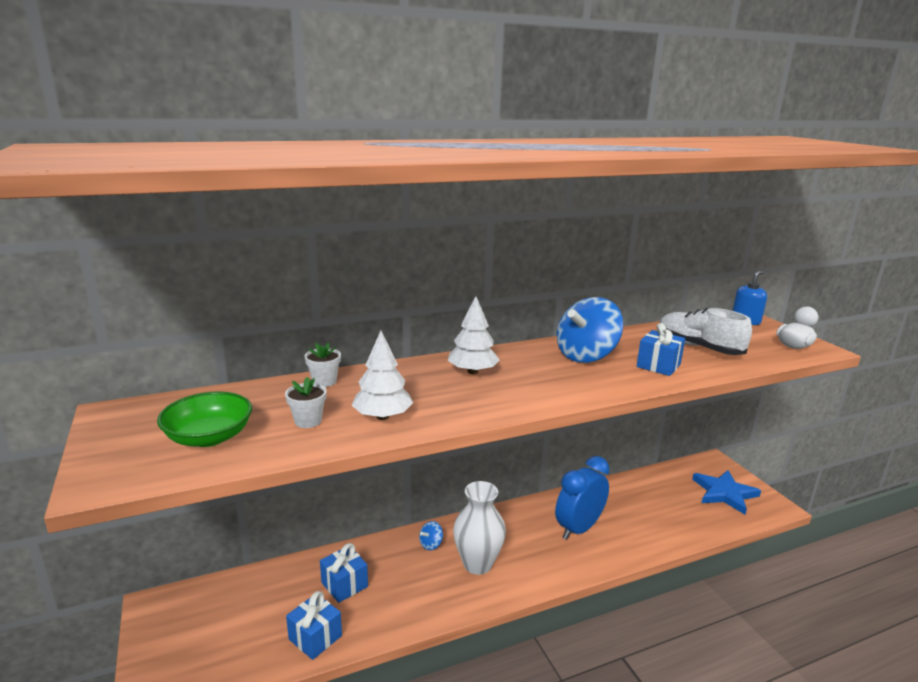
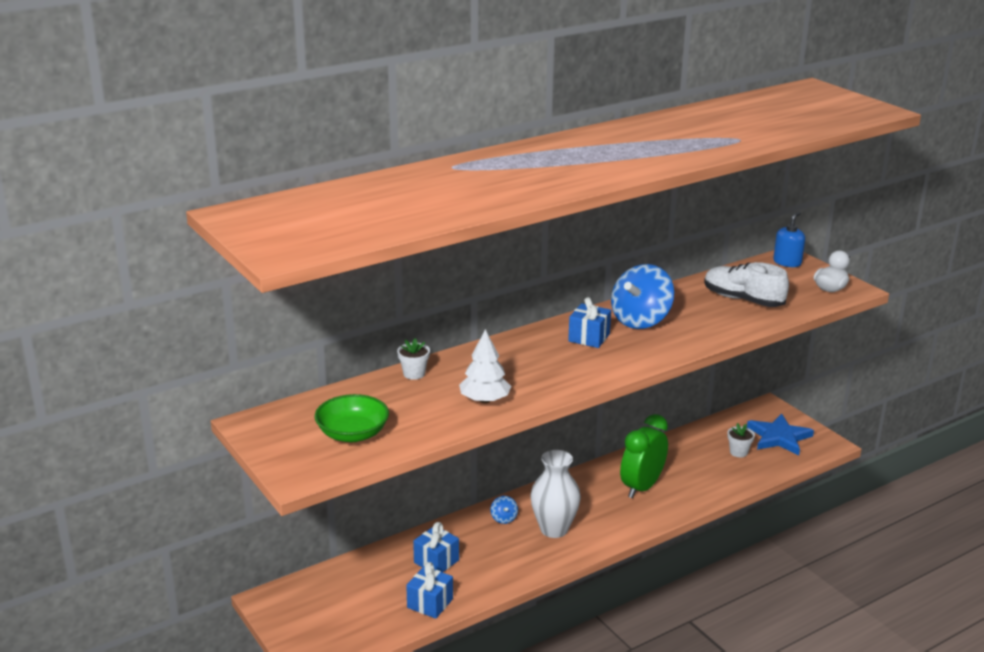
camera: 10 degrees left, 5 degrees up
white flower pot [285,377,327,428] -> white flower pot moved to [727,423,755,457]
blue spinning top [419,521,443,550] -> blue spinning top turned 45 degrees counterclockwise [491,496,518,524]
white tree [448,296,500,374] -> none
blue clock [555,456,610,540] -> green clock [620,414,668,498]
blue gift [636,323,685,376] -> blue gift moved to [568,297,611,348]

